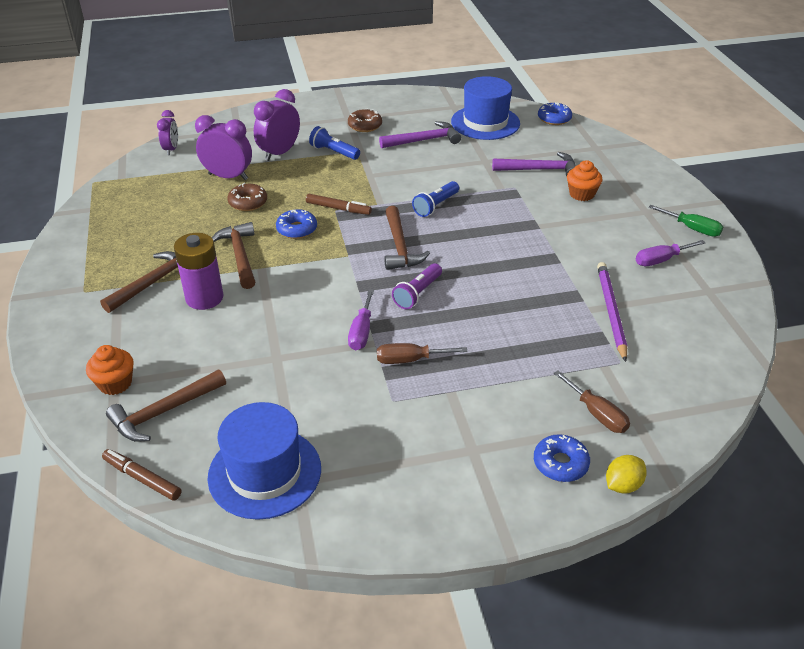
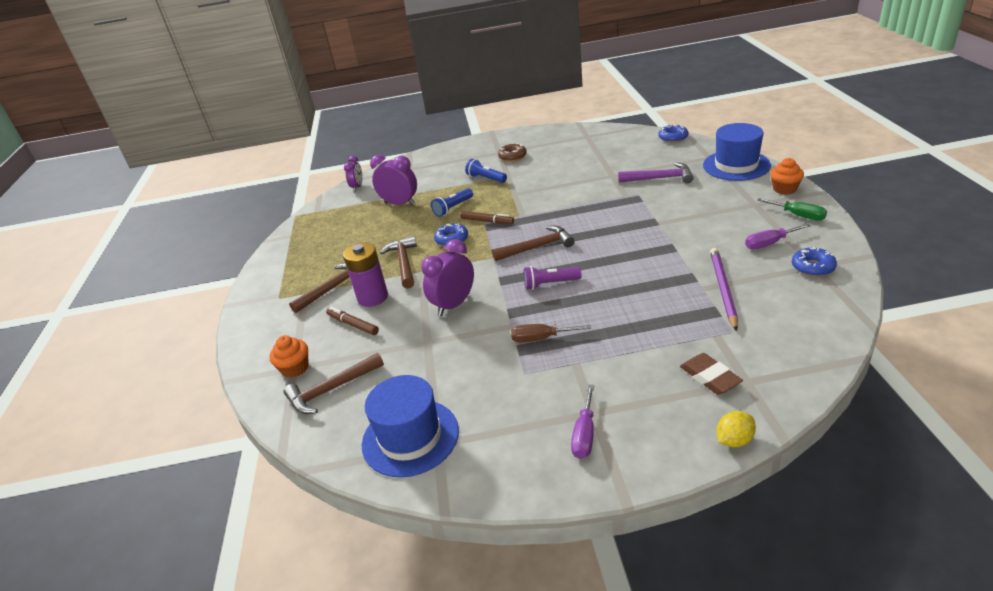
camera: 10 degrees right, 5 degrees down
brown marker [102,449,181,501] -> brown marker moved to [326,307,379,335]
brown donut [227,183,267,211] -> none
purple clock [254,89,300,161] -> purple clock moved to [421,239,474,316]
purple screwdriver [348,289,374,350] -> purple screwdriver moved to [571,385,594,459]
purple hammer [379,121,461,148] -> none
brown hammer [384,206,430,270] -> brown hammer turned 105 degrees counterclockwise [492,226,575,261]
purple flashlight [392,263,442,309] -> purple flashlight turned 45 degrees clockwise [524,266,582,290]
blue flashlight [412,181,459,217] -> blue flashlight moved to [431,188,473,217]
blue hat [451,76,520,140] -> blue hat moved to [703,123,771,181]
blue donut [534,434,590,482] -> blue donut moved to [792,247,837,277]
brown screwdriver [554,370,630,433] -> brown eraser [680,353,743,395]
orange cupcake [567,160,603,201] -> orange cupcake moved to [770,158,804,195]

